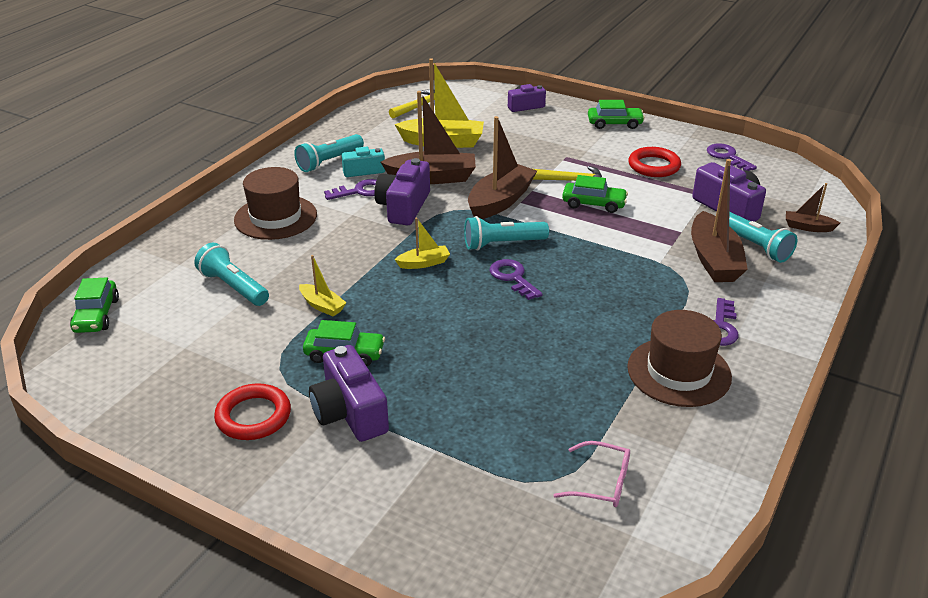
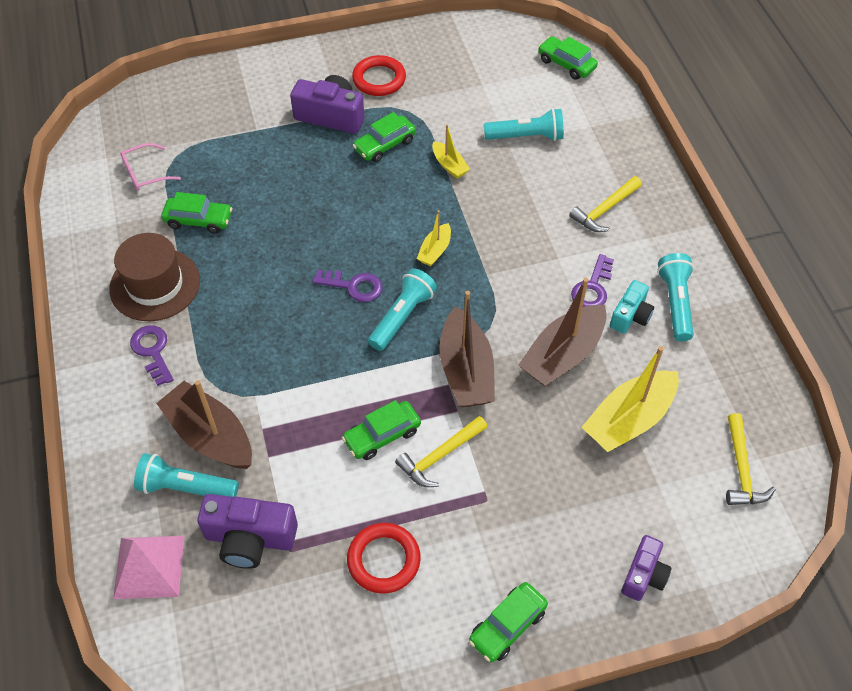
camera: 135 degrees right, 20 degrees up
brown hat [234,167,317,240] -> yellow hammer [569,176,642,232]
yellow boat [299,255,347,316] -> yellow boat turned 120 degrees counterclockwise [432,124,470,179]
purple camera [374,158,430,226] -> none
purple key [707,143,757,171] -> none
brown boat [786,183,840,232] -> pink pyramid [113,536,184,599]
none -> green car [161,192,232,234]

